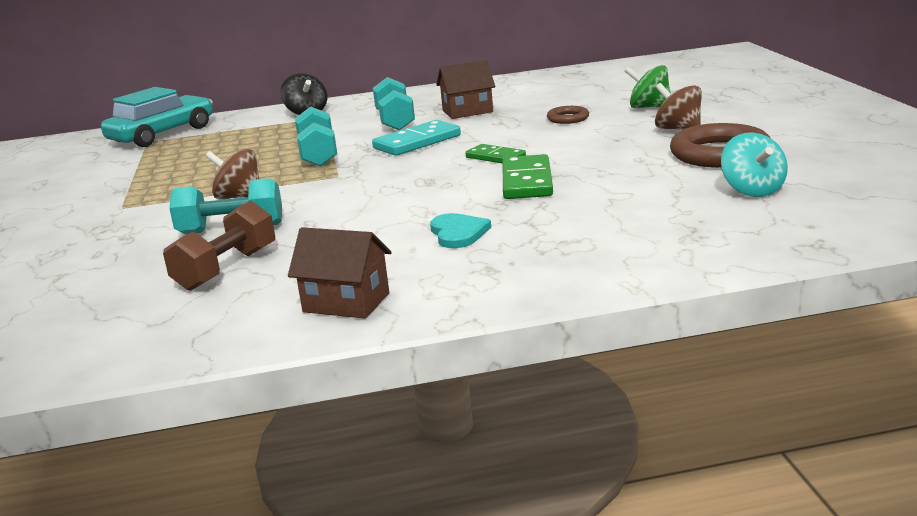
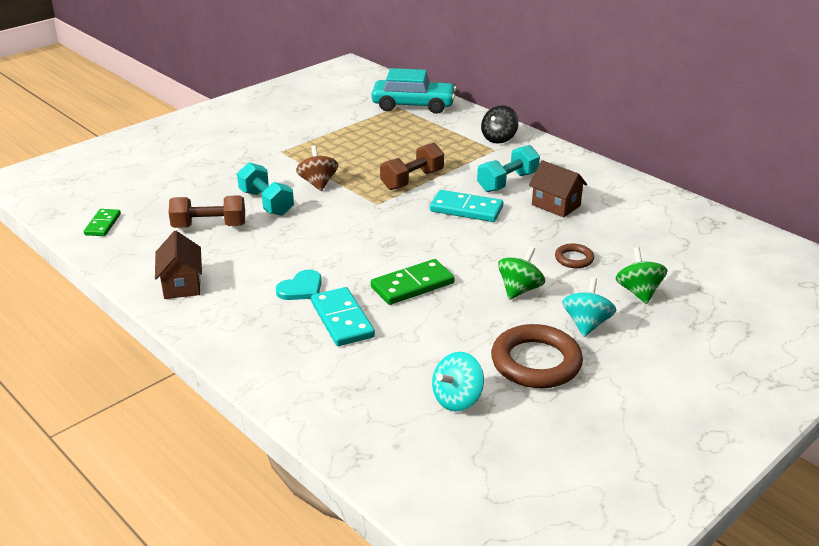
camera: 55 degrees right, 10 degrees up
turquoise dumbbell [295,106,337,167] -> brown dumbbell [380,143,444,190]
green domino [465,144,526,164] -> green domino moved to [84,209,121,236]
brown spinning top [655,83,702,130] -> turquoise spinning top [562,277,616,337]
none -> turquoise domino [311,287,375,346]
none -> green spinning top [498,246,545,300]

